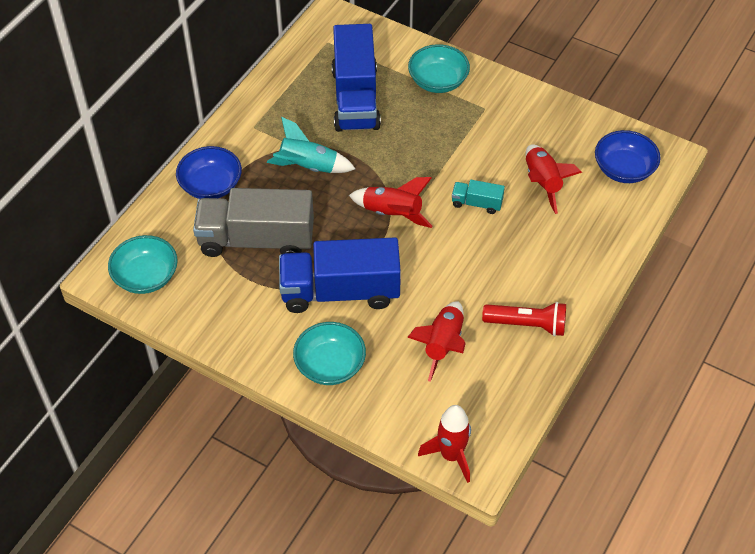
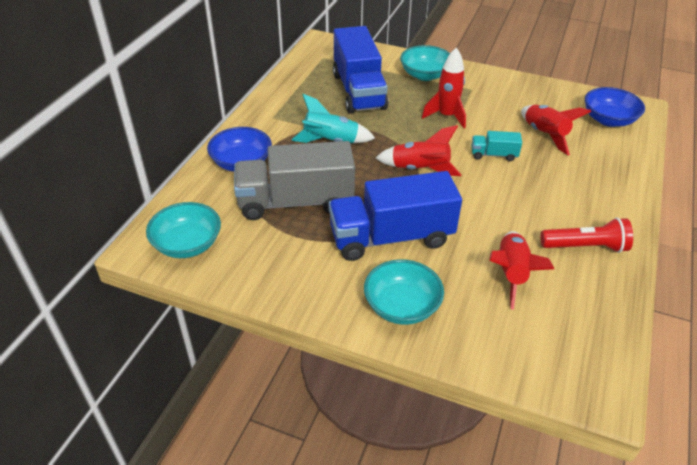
camera: 10 degrees left, 10 degrees down
red rocket [418,405,471,483] -> red rocket moved to [422,47,466,128]

